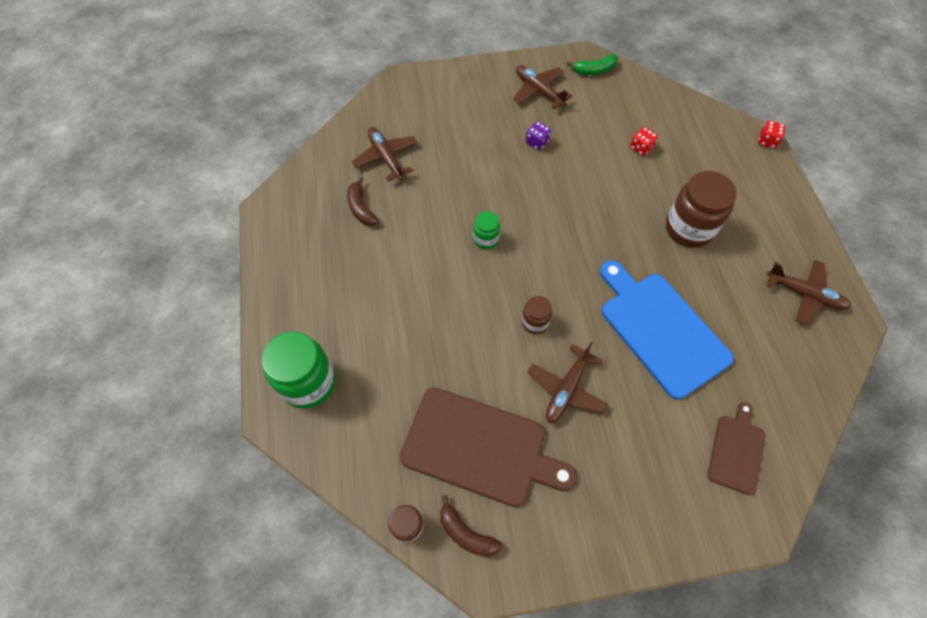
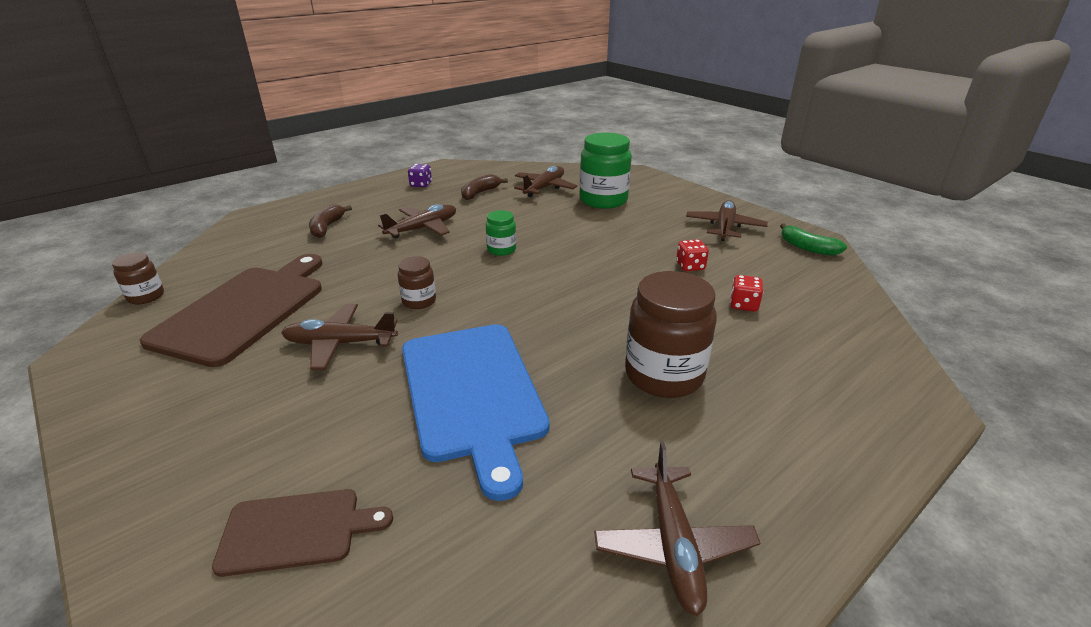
camera: 60 degrees right, 30 degrees down
green jar [262,331,335,409] -> green jar moved to [580,132,632,209]
brown cutting board [400,387,577,507] -> brown cutting board turned 150 degrees counterclockwise [140,254,322,367]
brown banana [440,495,503,557] -> brown banana moved to [309,204,352,238]
purple dice [526,121,551,150] -> purple dice moved to [408,164,432,187]
blue cutting board [600,260,734,400] -> blue cutting board turned 135 degrees clockwise [402,324,550,501]
red dice [758,121,786,148] -> red dice moved to [676,239,709,271]
none -> brown plane [378,204,456,238]

